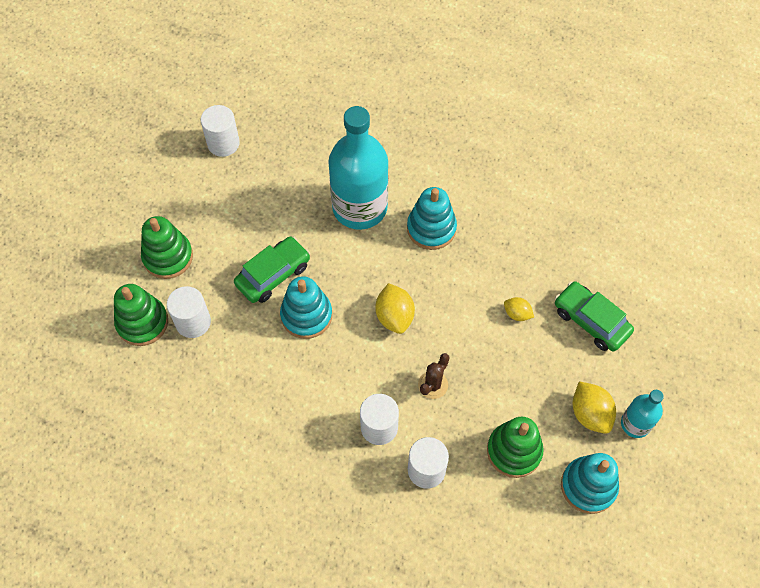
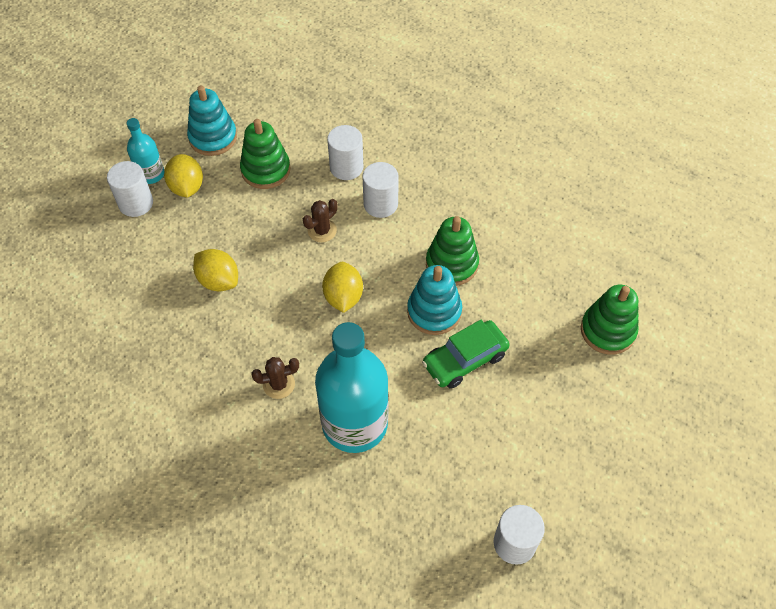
camera: 170 degrees left, 5 degrees down
green stacking toy [141,216,193,279] -> green stacking toy moved to [426,216,479,286]
white cylinder [167,286,211,338] -> white cylinder moved to [107,161,153,217]
turquoise stacking toy [407,187,457,250] -> brown cactus [251,357,299,399]
yellow lemon [504,297,534,321] -> yellow lemon [193,249,238,292], size x1.67
green car [555,281,634,352] -> none

